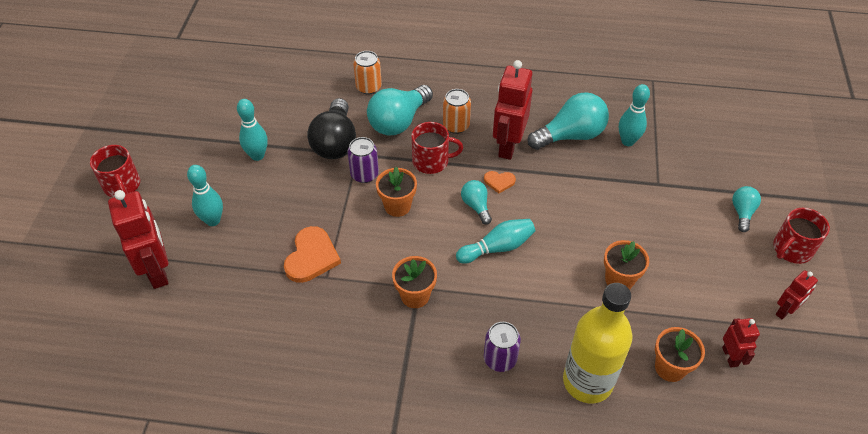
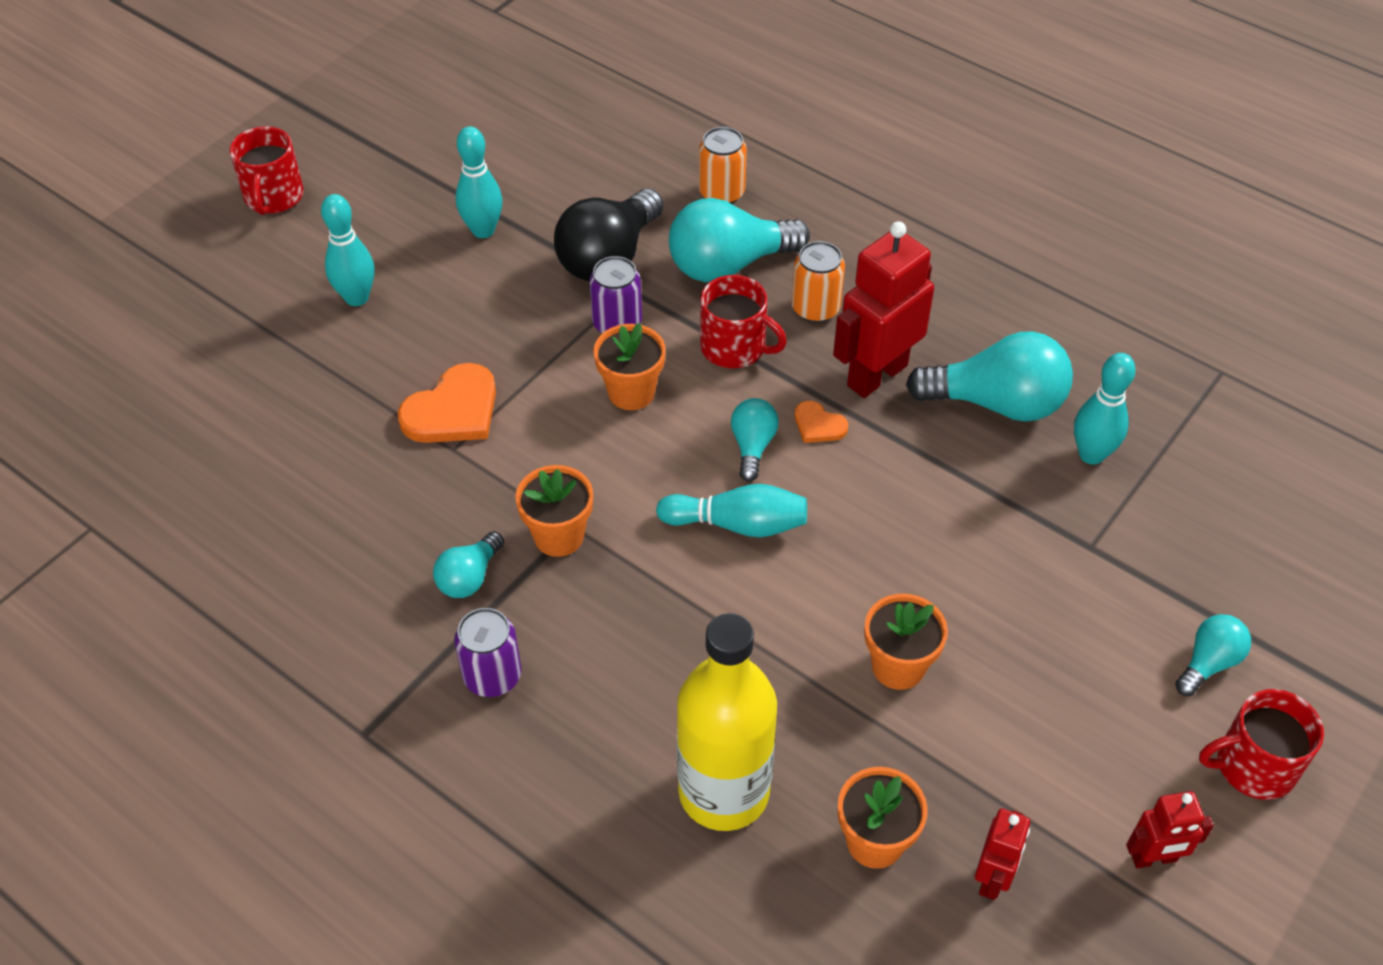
camera: 30 degrees right, 0 degrees up
red robot [108,190,169,289] -> none
purple can [484,322,521,372] -> purple can moved to [454,608,521,697]
none -> turquoise light bulb [433,531,504,598]

